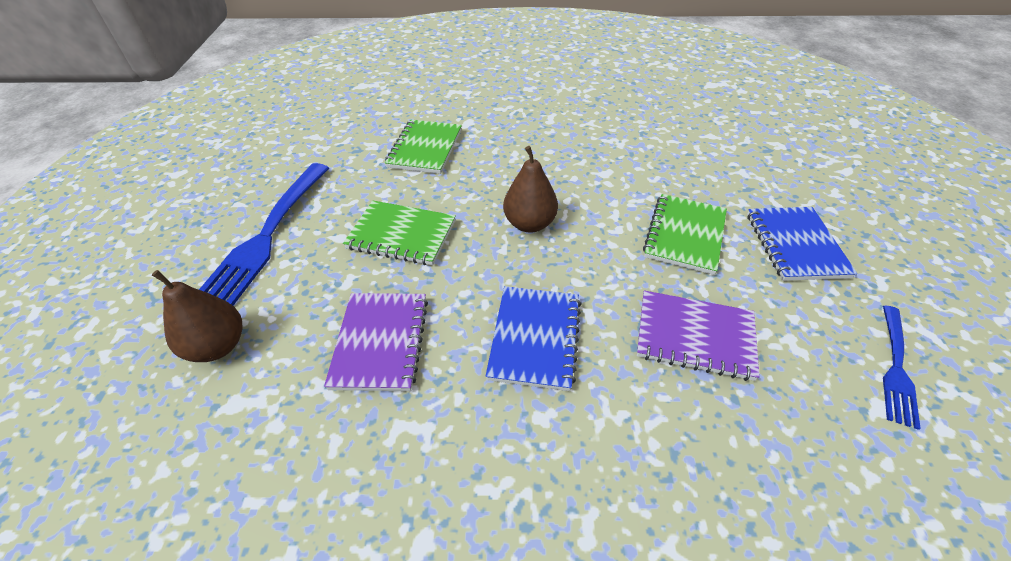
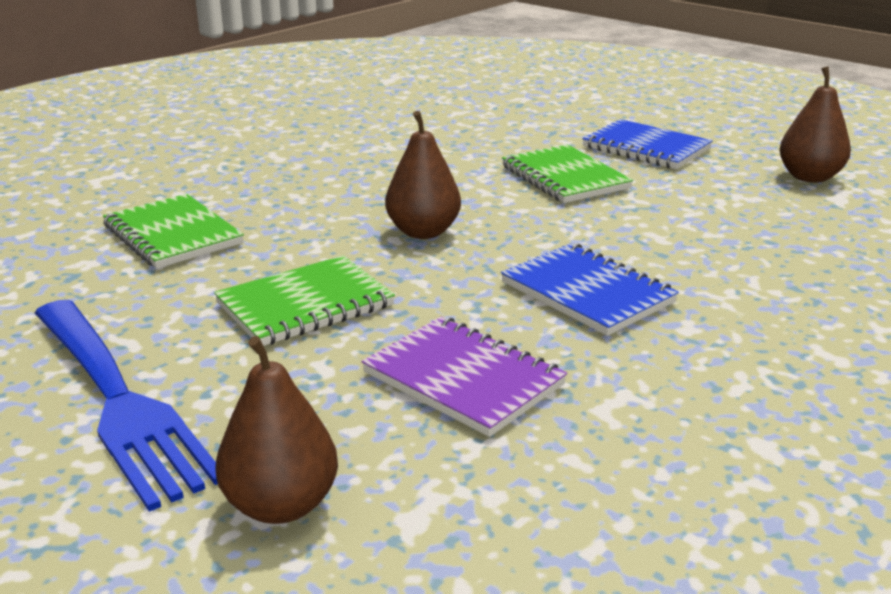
camera: 50 degrees left, 20 degrees down
purple notebook [637,291,760,381] -> none
blue fork [883,306,921,430] -> brown pear [780,66,851,183]

